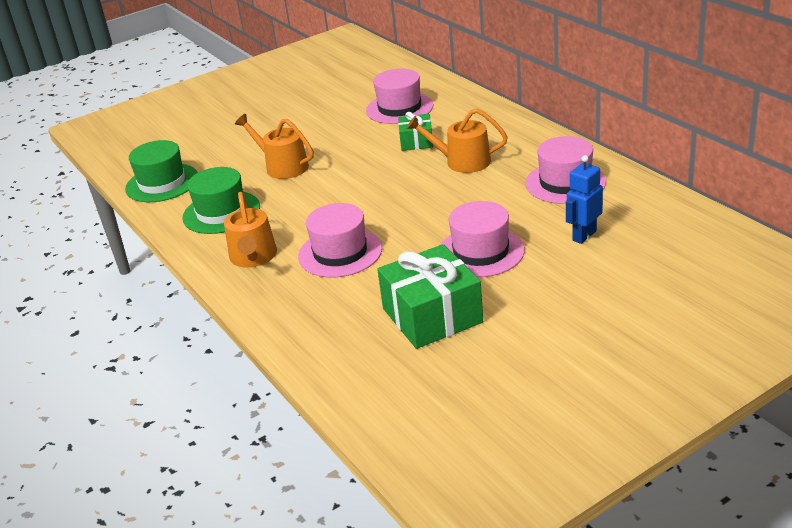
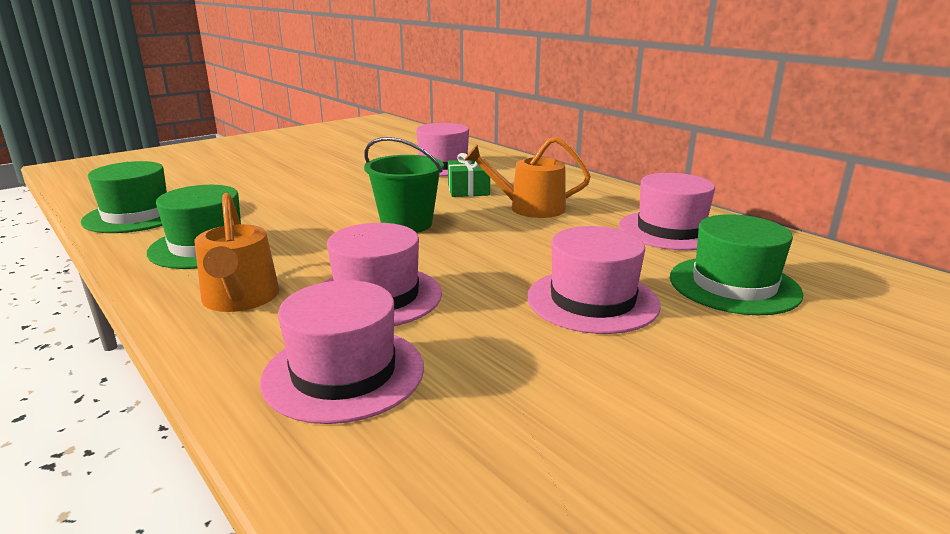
camera: 10 degrees left, 10 degrees down
orange watering can [235,114,314,179] -> none
green gift [377,244,483,349] -> none
blue robot [566,155,603,244] -> green hat [670,214,803,315]
none -> pink hat [260,280,424,424]
none -> green bucket [364,137,444,233]

